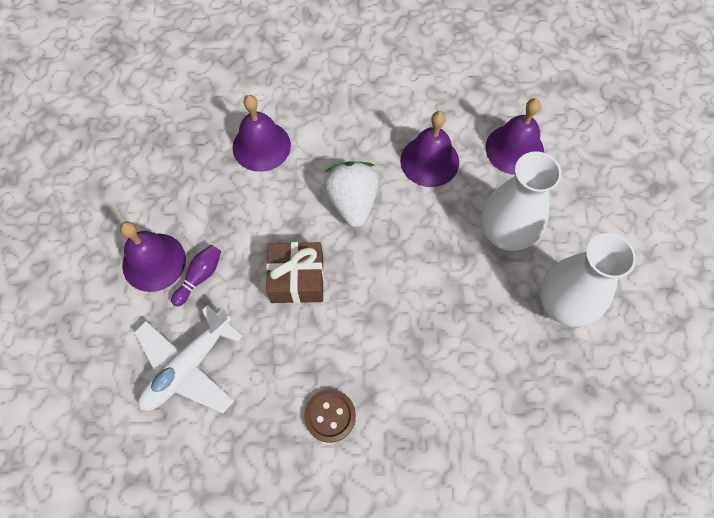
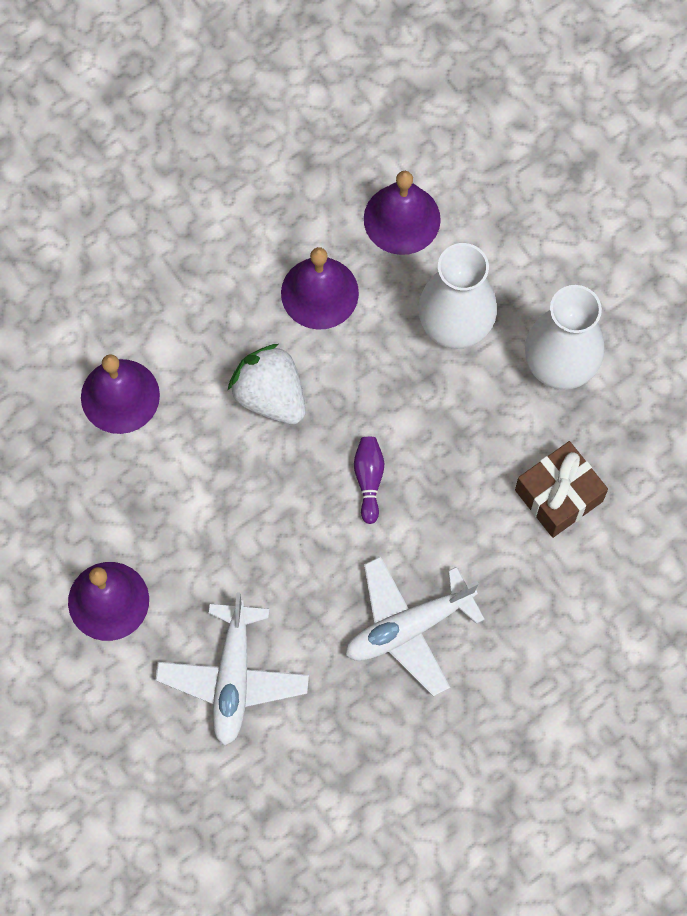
camera: 35 degrees left, 5 degrees up
purple bowling pin [171,245,221,307] -> purple bowling pin moved to [354,437,384,524]
brown gift [266,242,324,303] -> brown gift moved to [515,441,608,538]
brown button [304,389,356,443] -> white plane [345,556,485,696]

